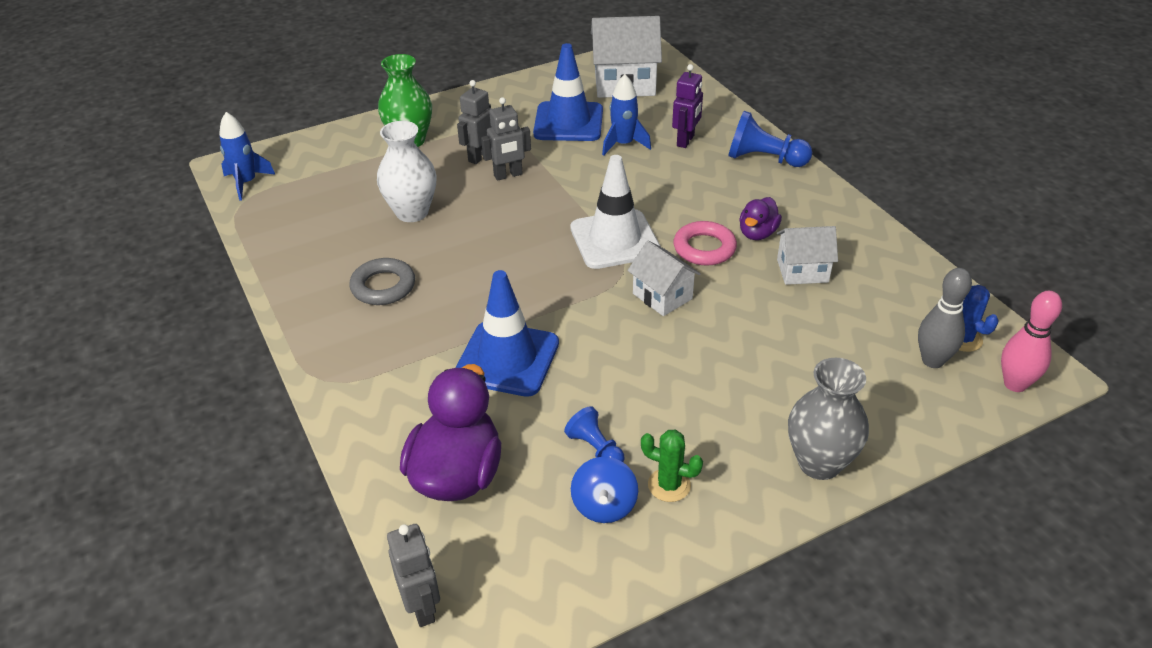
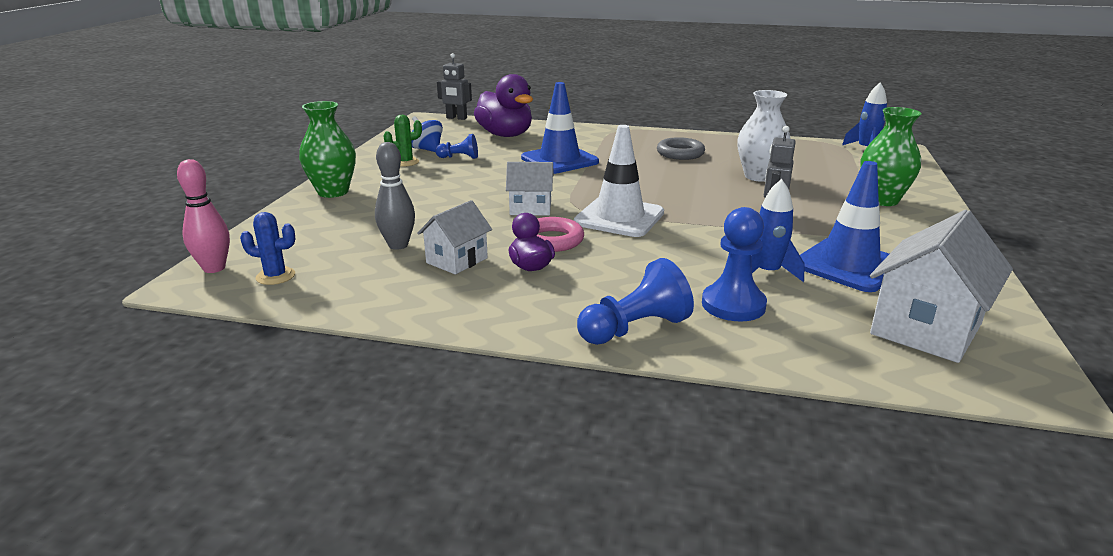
camera: 130 degrees right, 15 degrees down
grey robot [457,80,492,164] -> none
purple robot [672,64,703,148] -> blue pawn [702,207,767,322]
grey vase [788,358,869,480] -> green vase [299,101,356,198]
grey bowling pin [918,268,972,368] -> grey bowling pin moved to [375,142,415,250]

